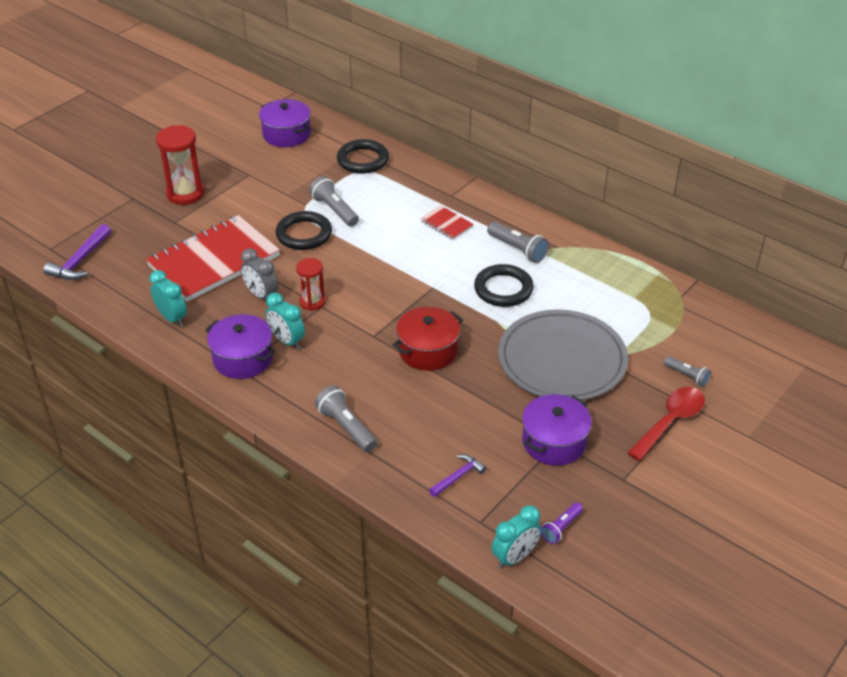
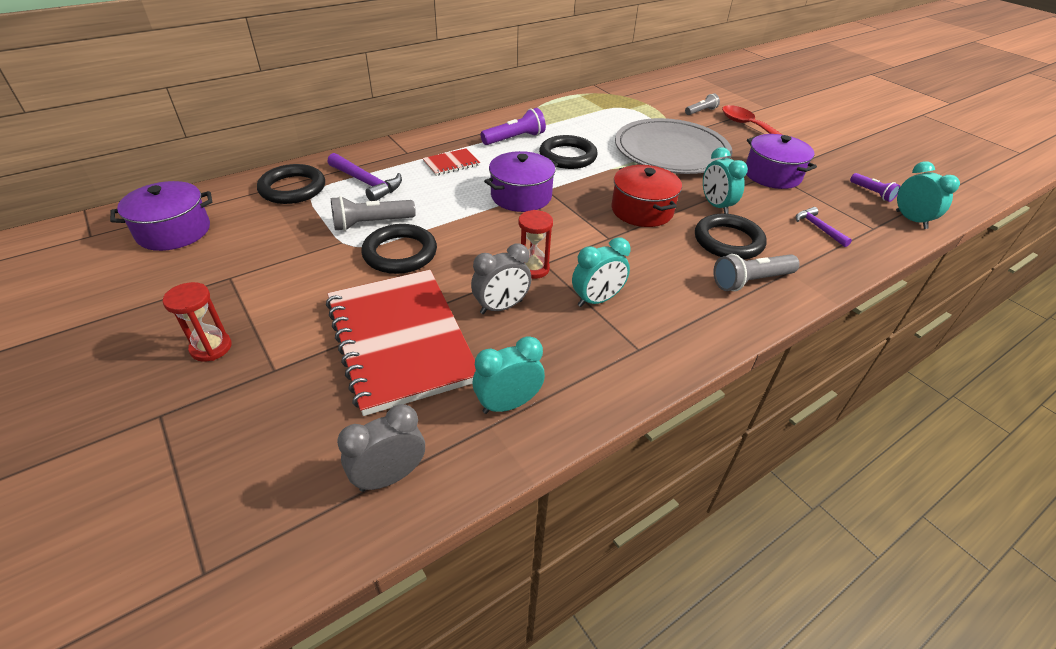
camera: 75 degrees left, 0 degrees up
purple hammer [44,224,111,280] -> purple hammer moved to [328,153,402,201]
red hourglass [156,125,204,205] -> red hourglass [163,282,231,362], size x0.61
purple pot [205,314,276,379] -> purple pot moved to [484,151,558,212]
grey flashlight [487,222,549,263] -> purple flashlight [480,108,546,145]
none -> grey clock [337,404,425,492]
none -> black ring [695,214,767,260]
none -> turquoise clock [703,147,748,214]

